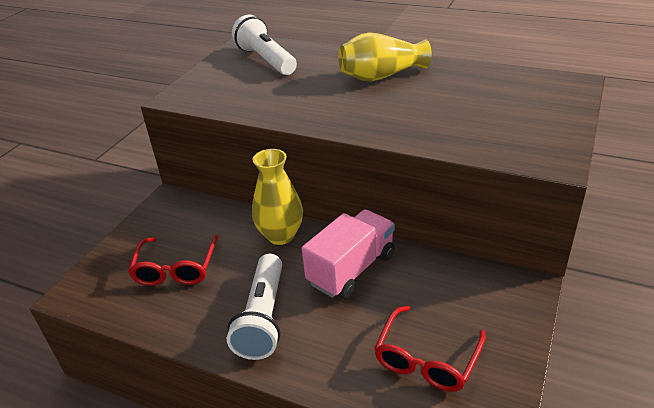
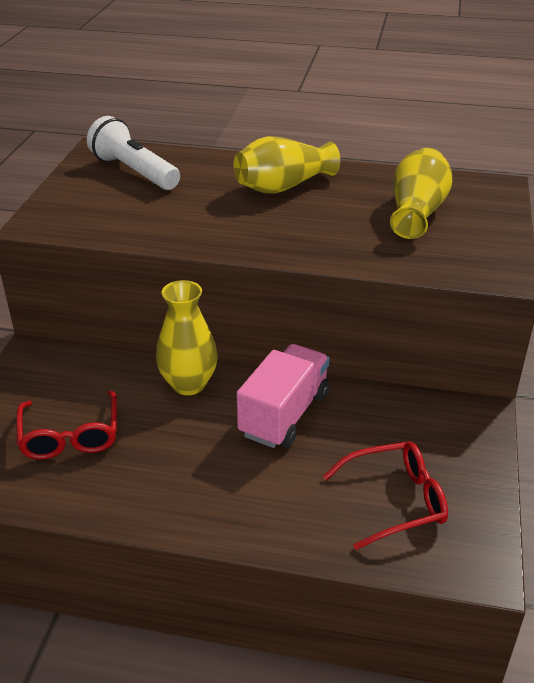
camera: 15 degrees left, 0 degrees up
white flashlight [227,254,282,360] -> none
red glasses [374,306,486,392] -> red glasses turned 120 degrees counterclockwise [323,442,448,550]
none -> yellow vase [390,148,452,239]

